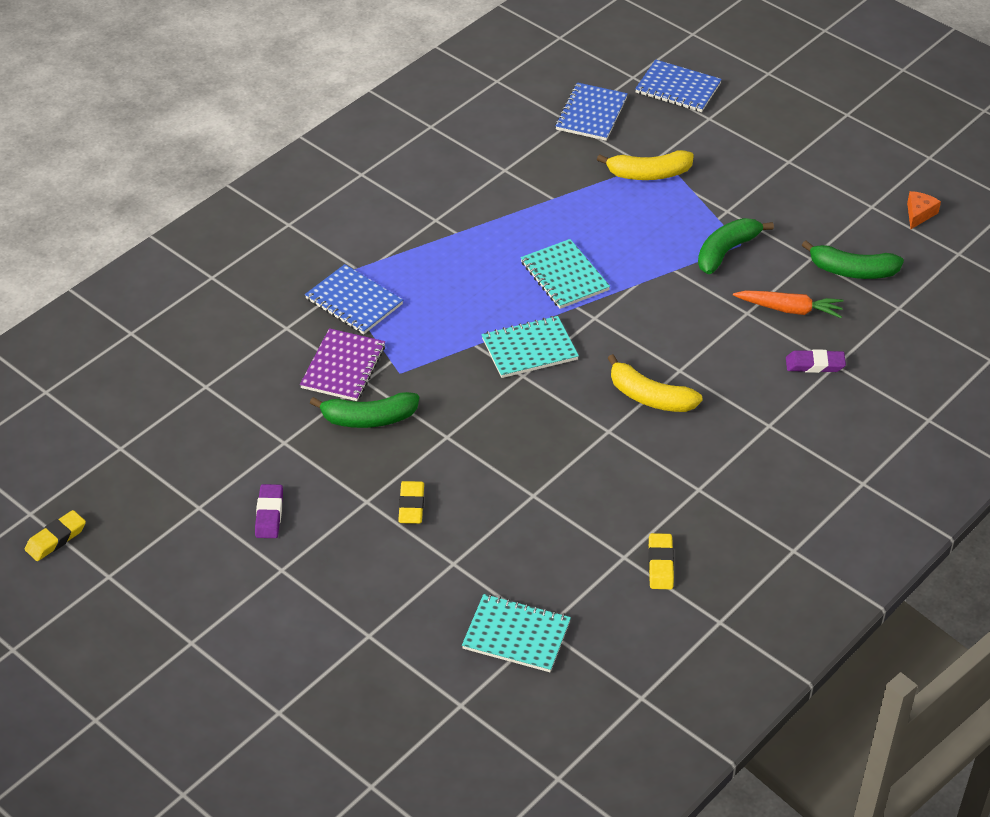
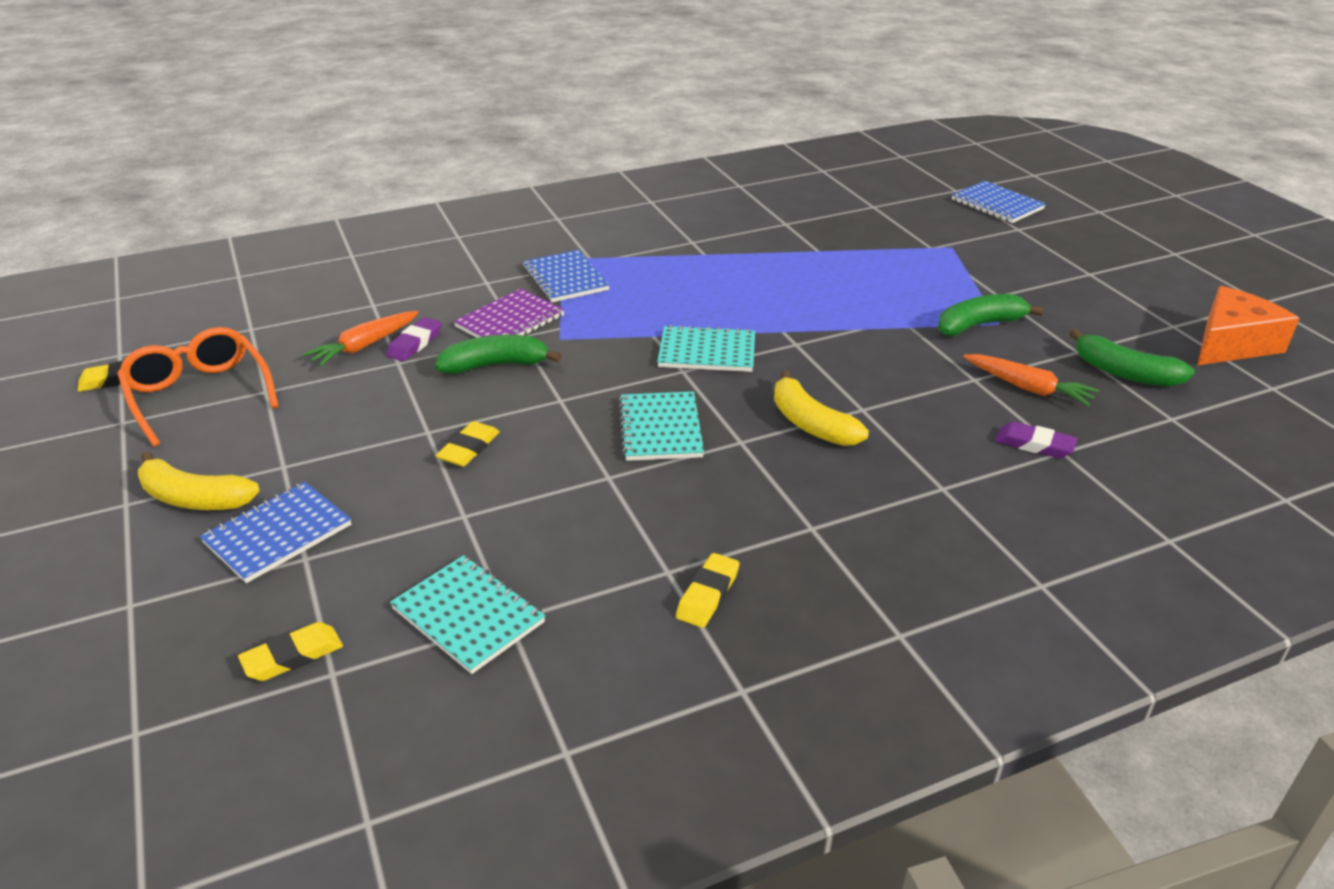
camera: 25 degrees right, 10 degrees down
purple eraser [255,484,283,538] -> purple eraser moved to [386,317,441,361]
green banana [310,392,419,428] -> green banana turned 150 degrees clockwise [435,335,562,374]
turquoise notebook [521,239,610,309] -> turquoise notebook moved to [618,392,704,461]
blue notebook [555,82,628,141] -> blue notebook moved to [200,482,351,583]
yellow banana [597,150,694,180] -> yellow banana moved to [138,452,260,510]
orange cheese [907,191,941,229] -> orange cheese [1197,286,1300,365], size x2.07
none -> orange glasses [117,327,278,447]
none -> yellow eraser [238,622,343,681]
none -> orange carrot [303,311,419,367]

